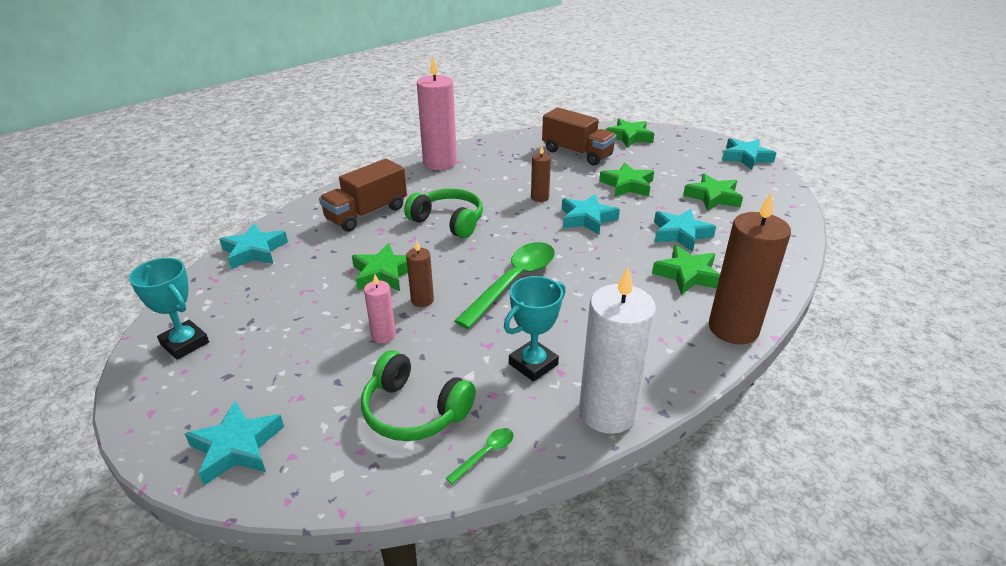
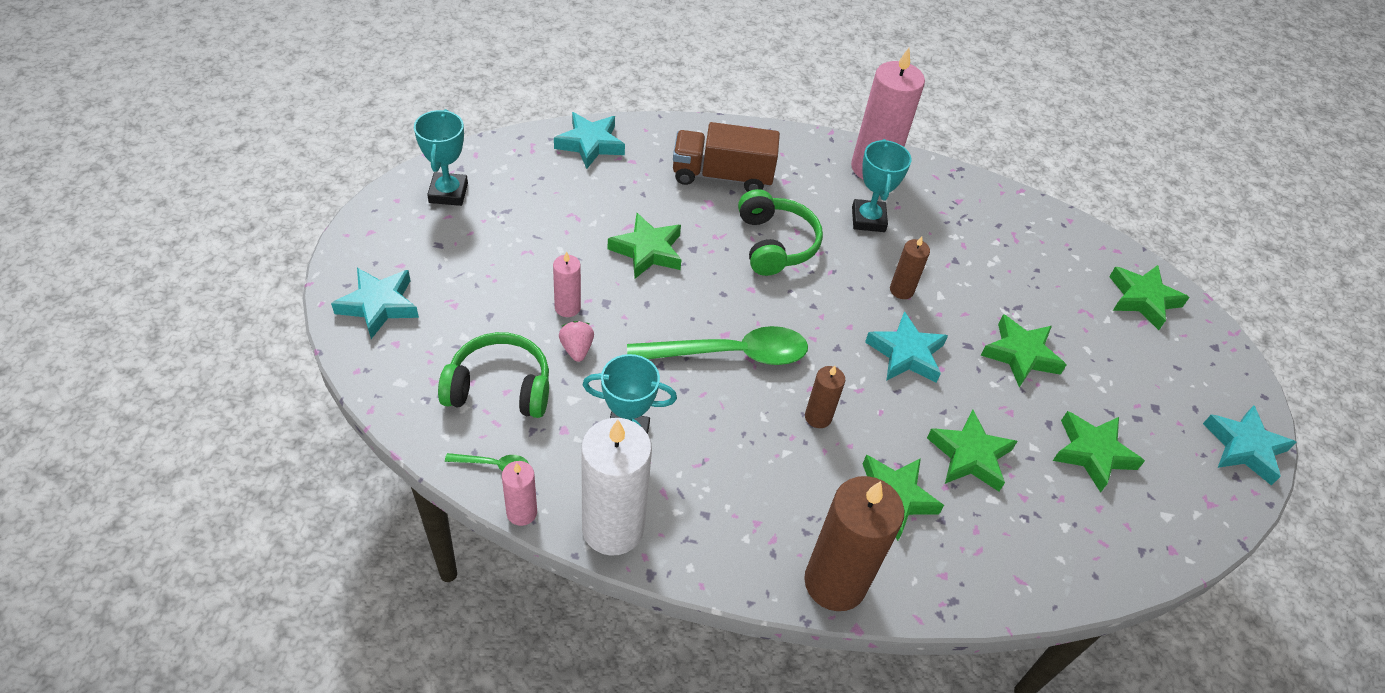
camera: 45 degrees right, 15 degrees up
green headphones [361,350,476,441] -> green headphones turned 105 degrees clockwise [438,332,549,418]
brown candle [406,241,434,307] -> brown candle moved to [805,366,845,428]
brown truck [542,107,617,166] -> none
turquoise star [654,209,716,252] -> green star [927,410,1018,491]
none -> pink candle [502,461,537,526]
none -> pink strawberry [559,321,594,362]
none -> turquoise trophy [852,139,912,232]

